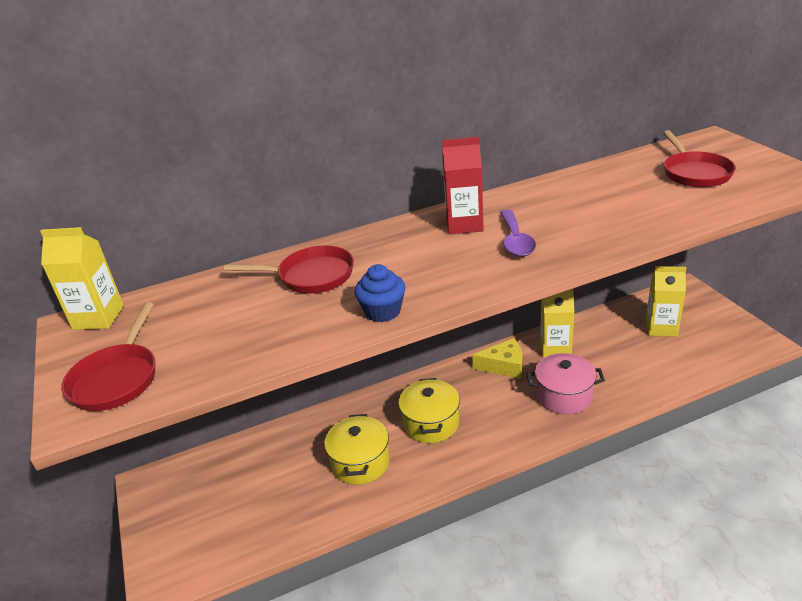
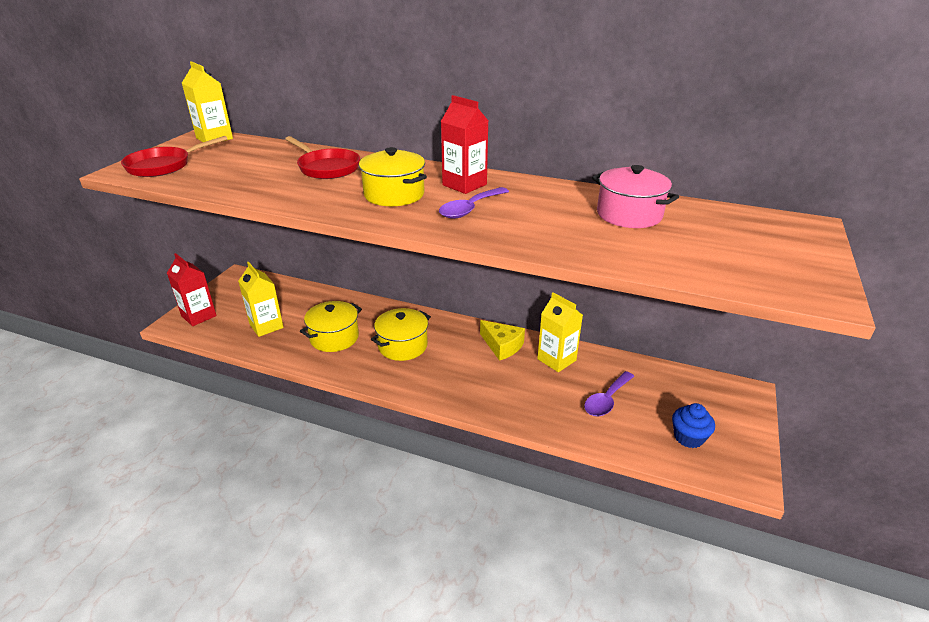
camera: 40 degrees right, 0 degrees up
blue cupcake [355,264,405,322] -> blue cupcake moved to [672,403,715,448]
pink pot [526,353,605,414] -> pink pot moved to [592,165,679,228]
yellow carton [646,266,686,337] -> yellow carton moved to [238,262,284,337]
red pan [663,130,736,188] -> none
none -> red carton [167,253,217,326]
none -> yellow pot [359,147,427,206]
none -> purple spoon [584,371,634,416]

